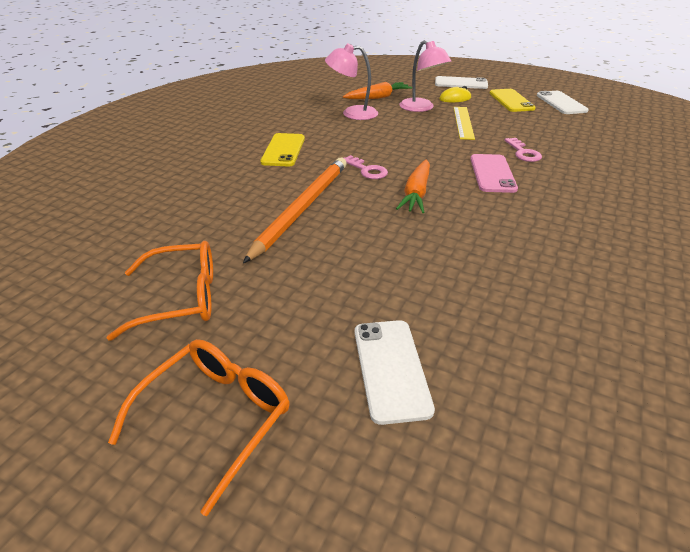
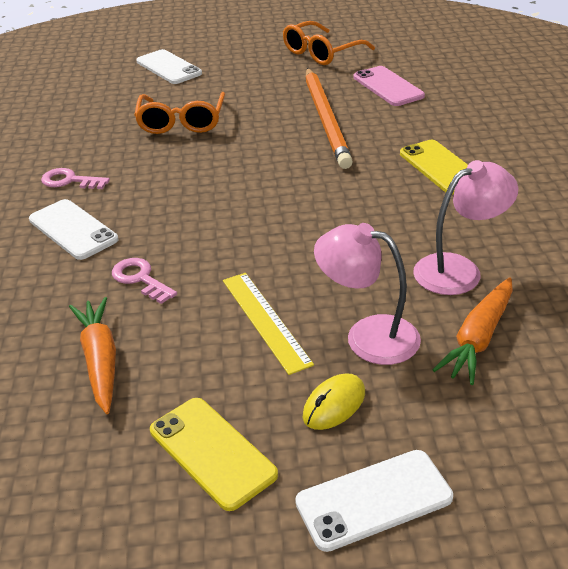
camera: 150 degrees right, 0 degrees up
orange glasses [108,339,290,516] -> orange glasses moved to [134,92,225,134]
pink key [344,155,388,179] -> pink key moved to [41,168,110,189]
orange carrot [396,159,430,213] -> orange carrot moved to [69,297,116,414]
pink phone [470,154,518,193] -> pink phone moved to [353,66,425,106]
white phone [537,91,589,114] -> white phone moved to [29,199,118,260]

